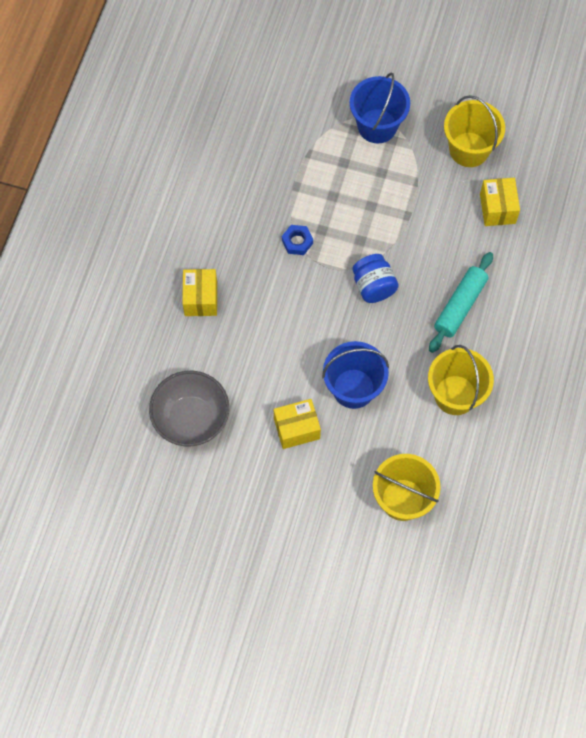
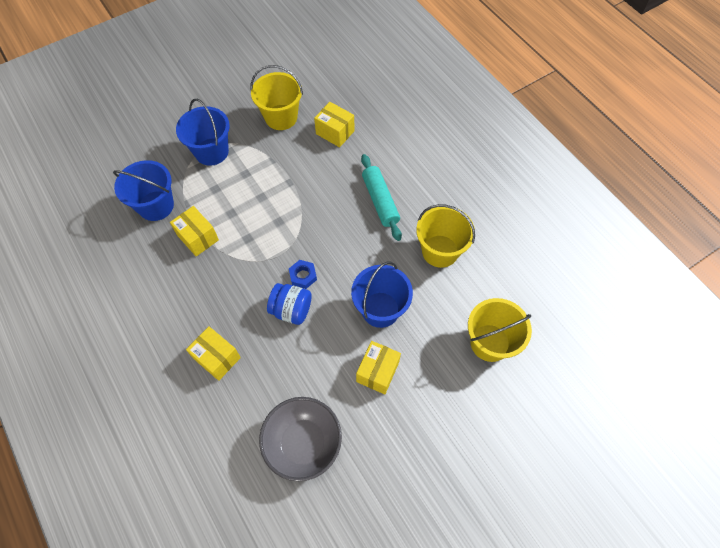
camera: 50 degrees left, 5 degrees down
blue nut [282,225,313,255] -> blue nut moved to [289,260,317,289]
blue jar [352,254,399,303] -> blue jar moved to [267,283,312,325]
none -> blue bucket [113,160,174,221]
none -> yellow box [170,206,219,256]

